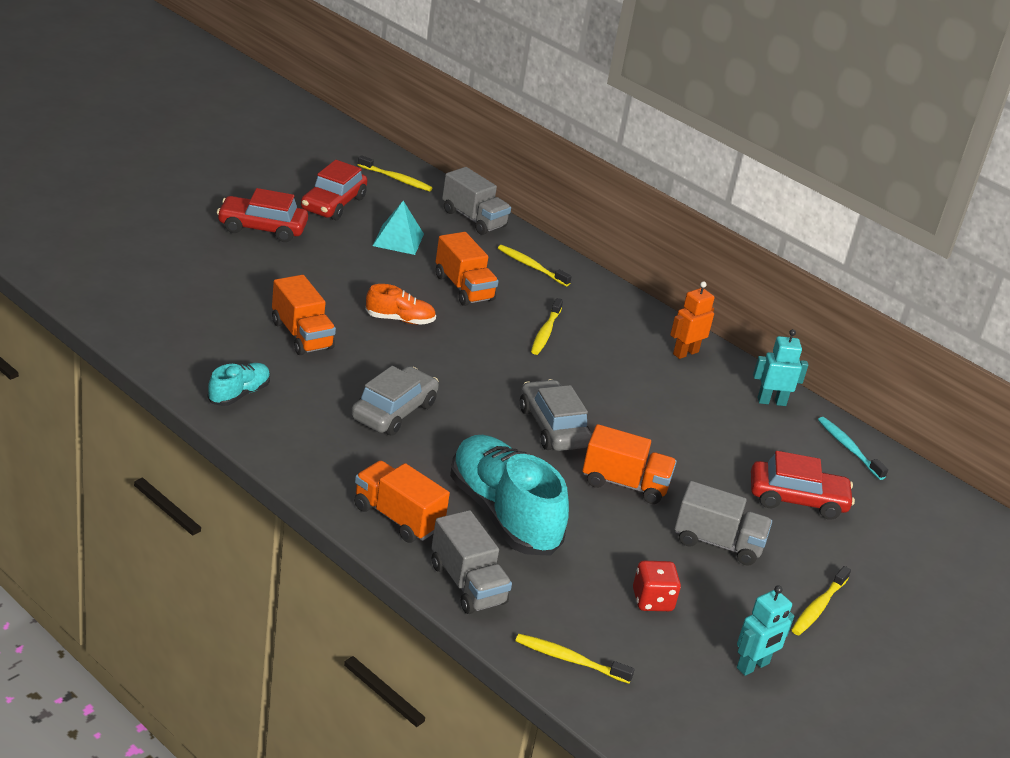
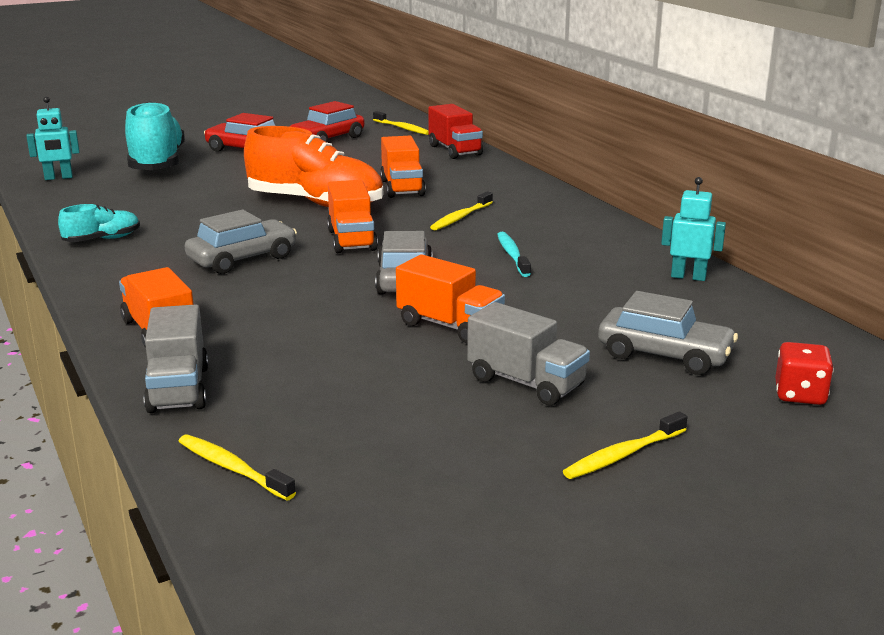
camera: 25 degrees right, 10 degrees down
orange truck [272,275,336,355] -> orange truck moved to [327,180,378,253]
orange shoe [366,284,436,325] -> orange shoe [244,126,383,207], size x2.07
turquoise pyramid [373,201,424,255] -> none
grey truck [442,167,511,235] -> red truck [428,104,483,159]
turquoise shoe [450,435,569,556] -> turquoise shoe moved to [125,101,185,170]
yellow toothbrush [498,245,572,286] -> none
red dice [633,561,681,611] -> red dice moved to [775,342,834,405]
orange robot [670,281,714,359] -> none
turquoise robot [737,585,794,676] -> turquoise robot moved to [27,97,80,180]
red car [751,451,855,520] -> grey car [598,291,738,375]
turquoise toothbrush [818,417,888,480] -> turquoise toothbrush moved to [497,232,531,277]

